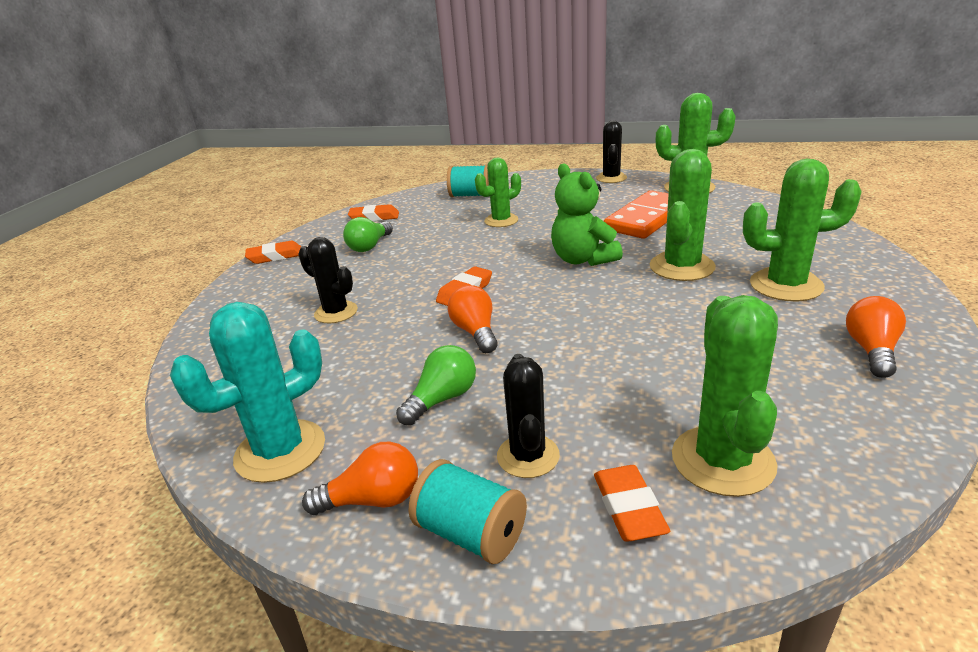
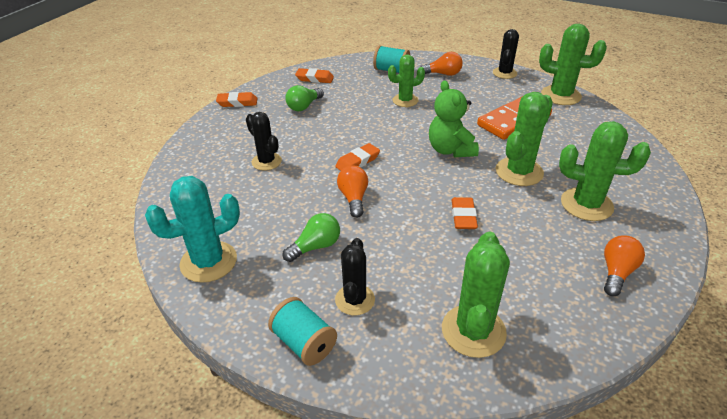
camera: 10 degrees right, 10 degrees up
orange light bulb [302,442,418,515] -> orange light bulb moved to [420,52,463,76]
orange eraser [594,465,670,542] -> orange eraser moved to [452,197,478,229]

